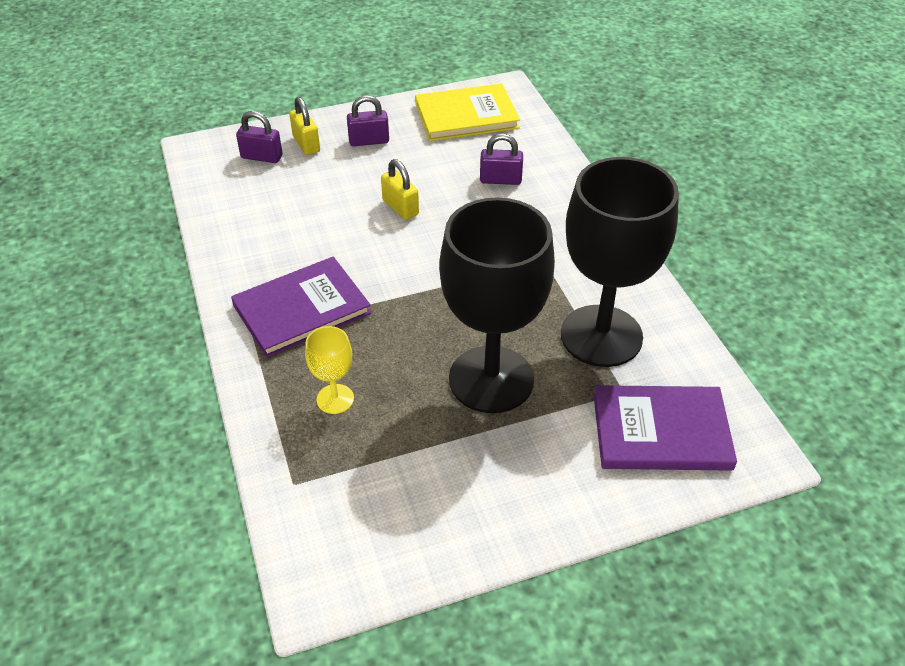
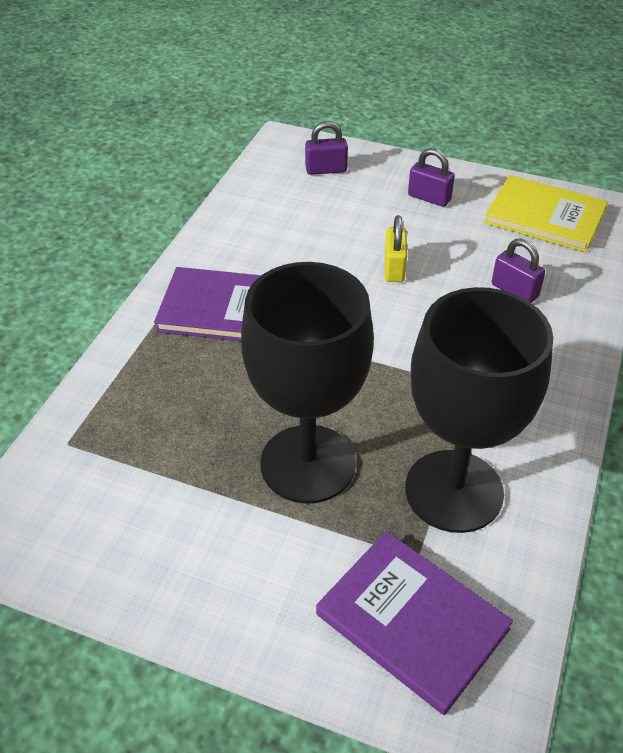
camera: 40 degrees right, 0 degrees up
purple padlock [236,111,282,163] -> purple padlock turned 60 degrees counterclockwise [305,121,348,175]
yellow padlock [289,97,320,155] -> none
yellow goblet [305,326,354,414] -> none

